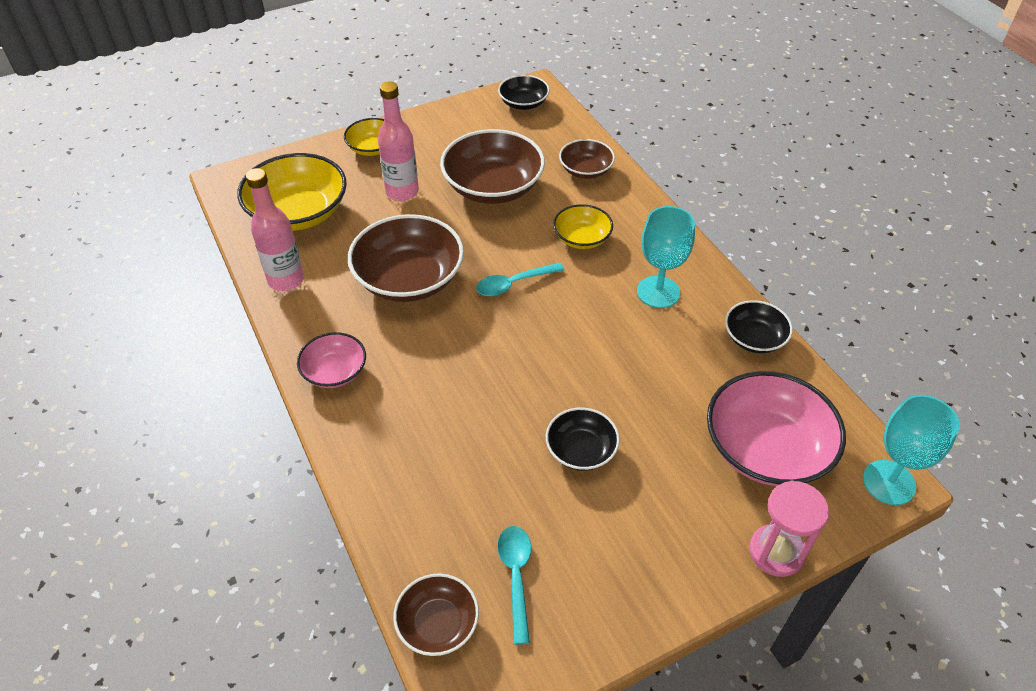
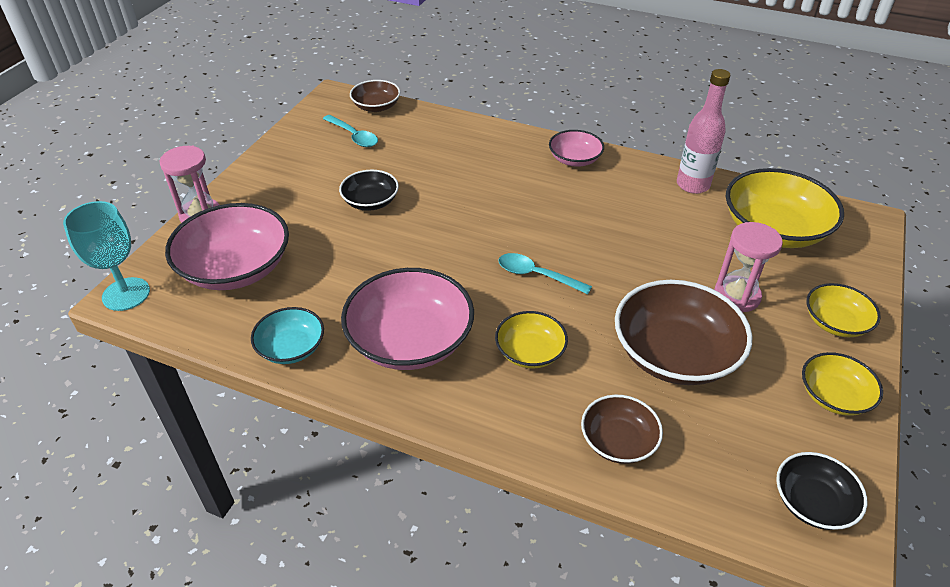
camera: 140 degrees right, 5 degrees down
brown bowl [348,214,464,302] -> none
pink bottle [378,81,419,201] -> pink hourglass [714,222,783,313]
turquoise spoon [476,263,564,296] -> turquoise spoon turned 90 degrees counterclockwise [498,253,592,294]
turquoise goblet [637,206,695,308] -> pink bowl [341,268,474,370]
black bowl [725,300,793,353] -> turquoise bowl [251,307,324,364]
none -> yellow bowl [802,352,883,416]

